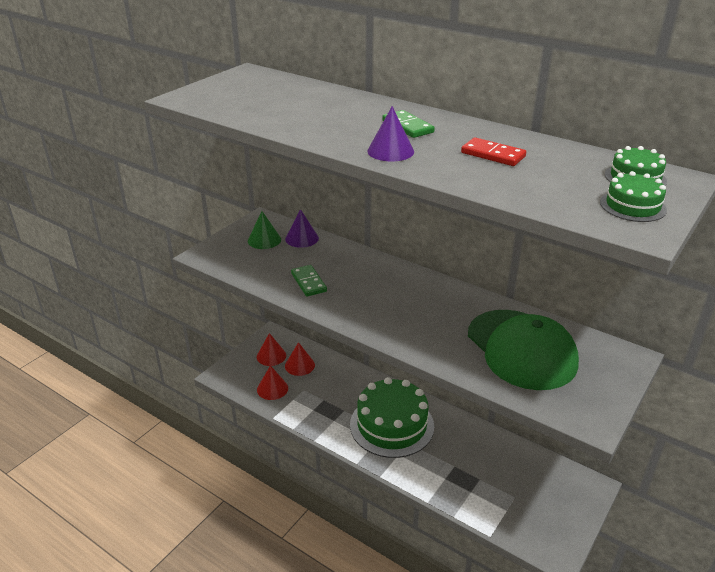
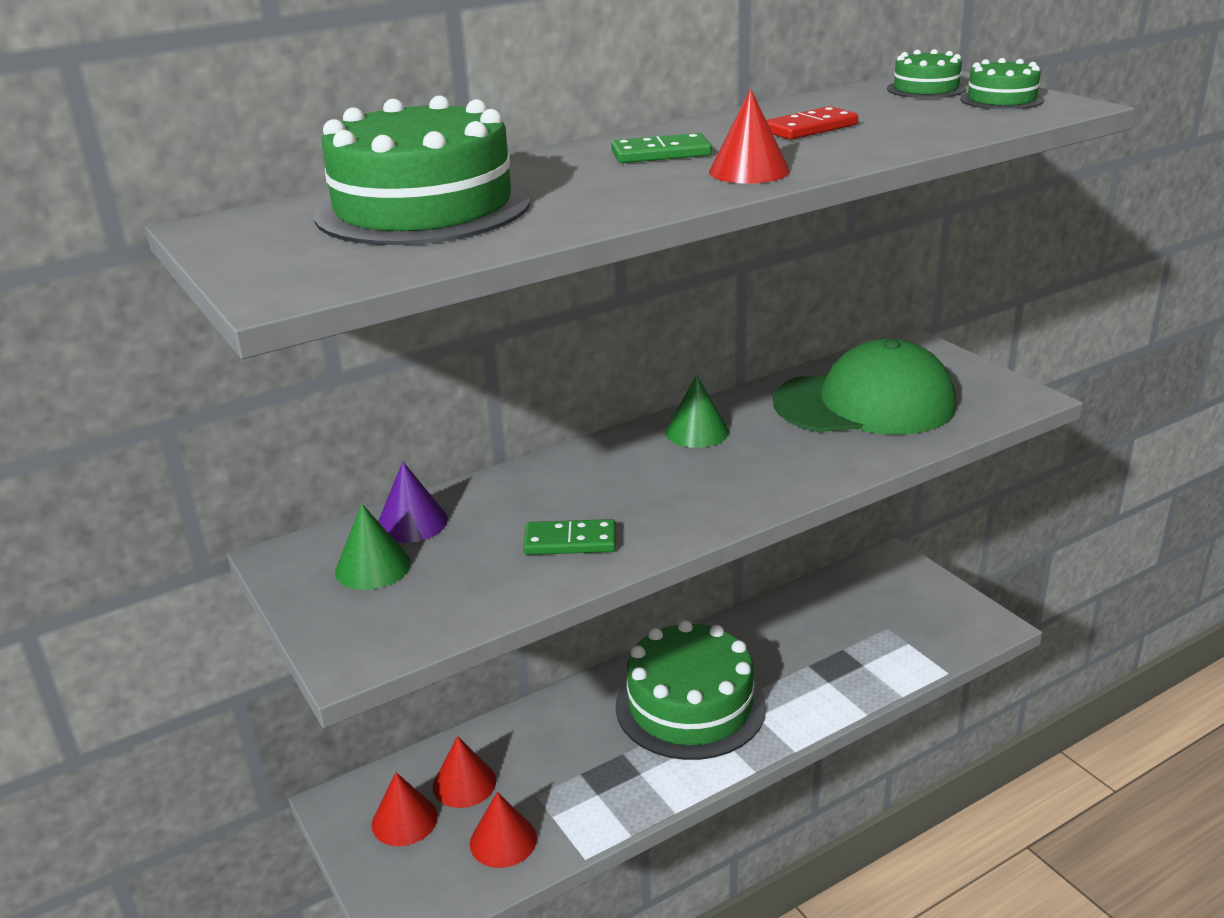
camera: 65 degrees left, 5 degrees down
purple cone [367,106,414,162] -> red cone [709,89,790,184]
none -> green cake [314,96,531,245]
none -> green cone [665,375,729,448]

